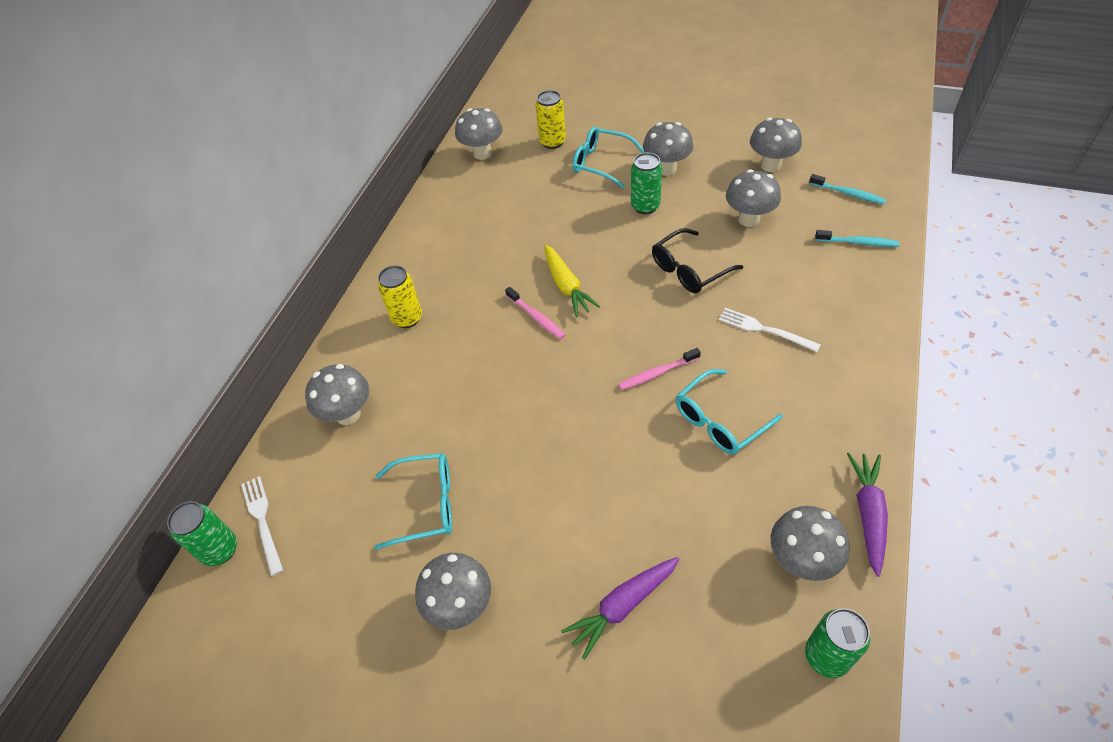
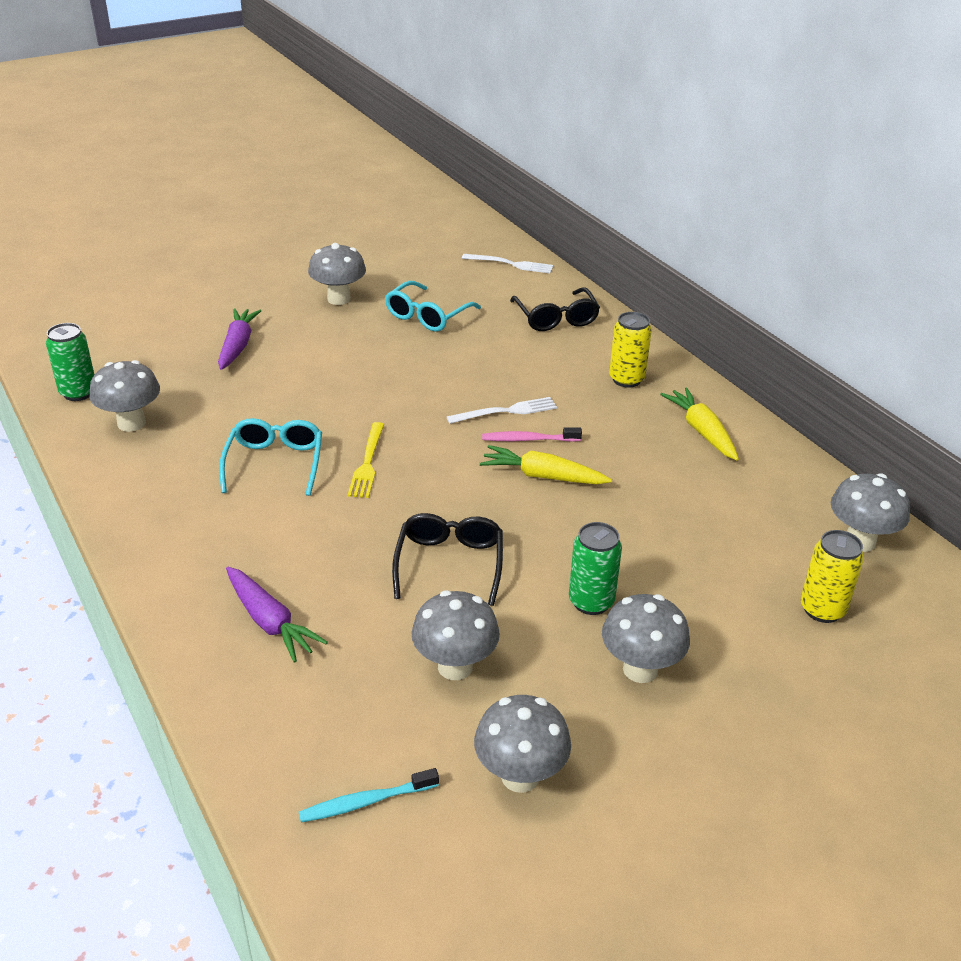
camera: 125 degrees right, 15 degrees down
green can [167,501,237,566] -> none
grey mushroom [305,364,369,425] -> black glasses [510,287,600,331]
turquoise glasses [573,126,644,188] -> none
pink toothbrush [618,348,701,390] -> yellow fork [348,422,384,498]
white fork [718,308,821,352] -> white fork moved to [447,397,557,424]
turquoise toothbrush [815,230,899,247] -> none
purple carrot [847,453,888,577] -> purple carrot moved to [226,567,328,663]
none -> yellow carrot [660,387,739,460]

